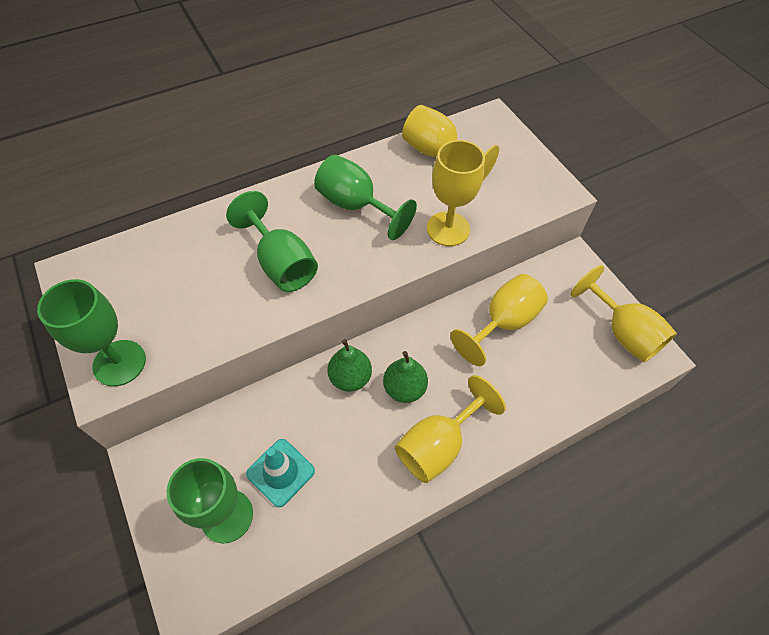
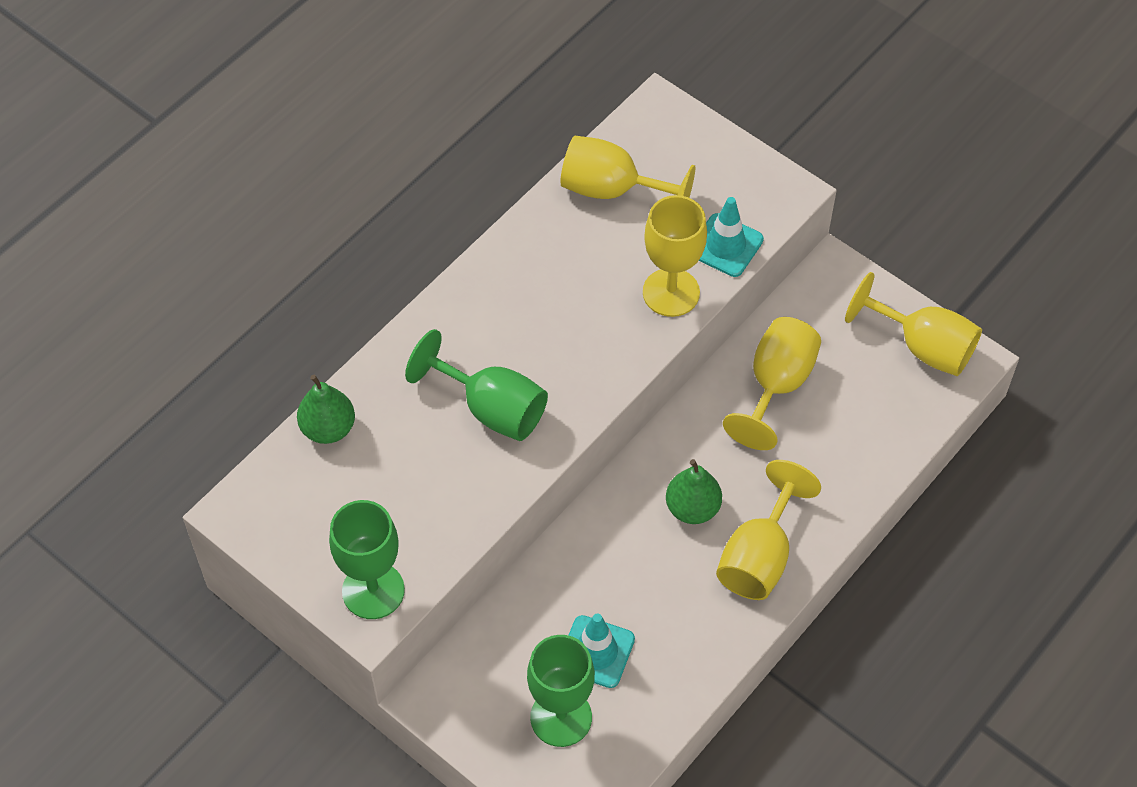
camera: 20 degrees left, 0 degrees up
green goblet [314,155,417,240] -> none
green pear [328,339,372,392] -> green pear moved to [297,375,355,444]
none -> turquoise traffic cone [699,197,764,277]

